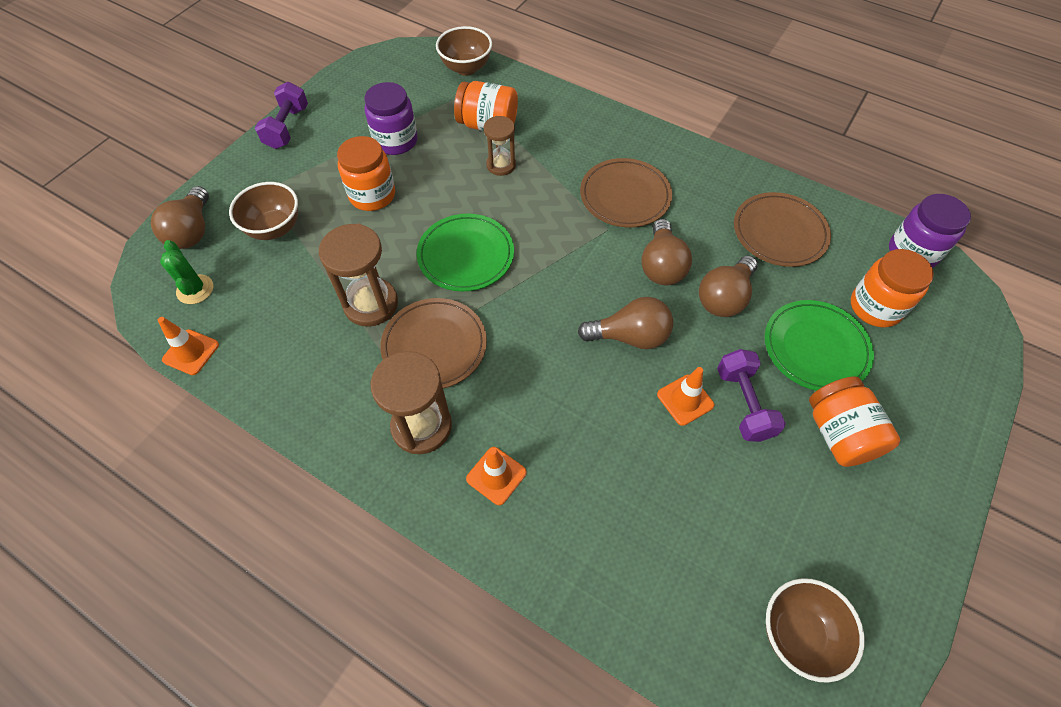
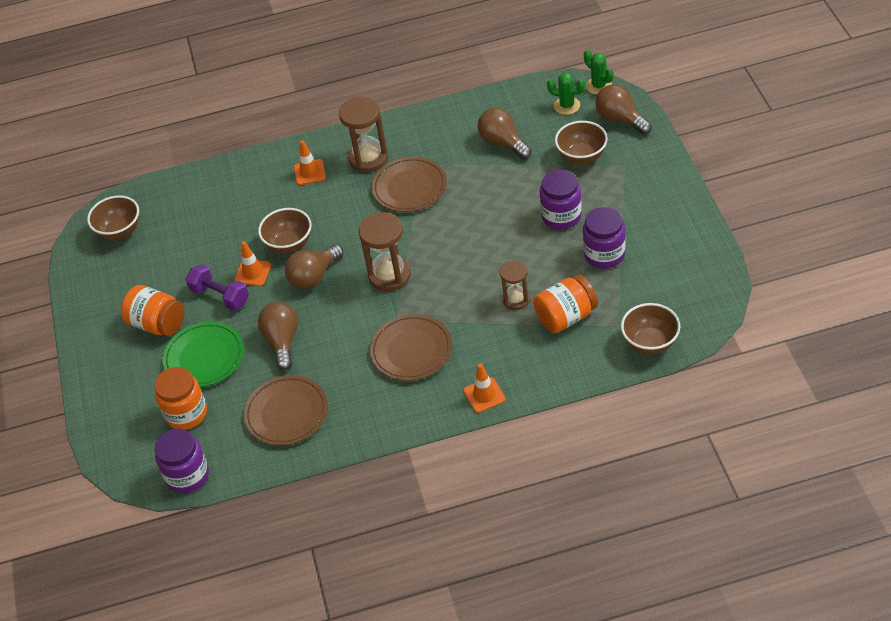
camera: 140 degrees right, 10 degrees down
orange traffic cone [158,317,219,375] -> orange traffic cone moved to [463,364,506,413]
purple dumbbell [255,82,308,149] -> none
brown hourglass [319,224,398,327] -> brown hourglass moved to [359,212,411,291]
orange jar [337,136,395,211] -> purple jar [539,170,582,230]
green plate [417,214,514,291] -> none
brown light bulb [641,219,692,285] -> brown light bulb moved to [477,108,532,159]
none -> brown bowl [258,208,312,254]
none -> green cactus [584,50,614,95]

